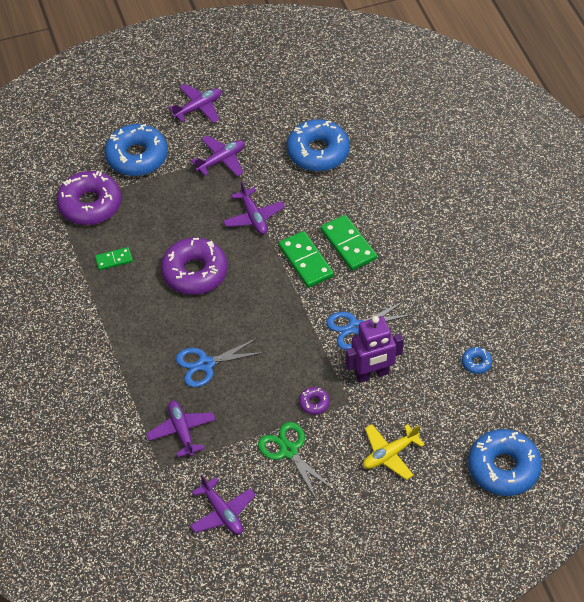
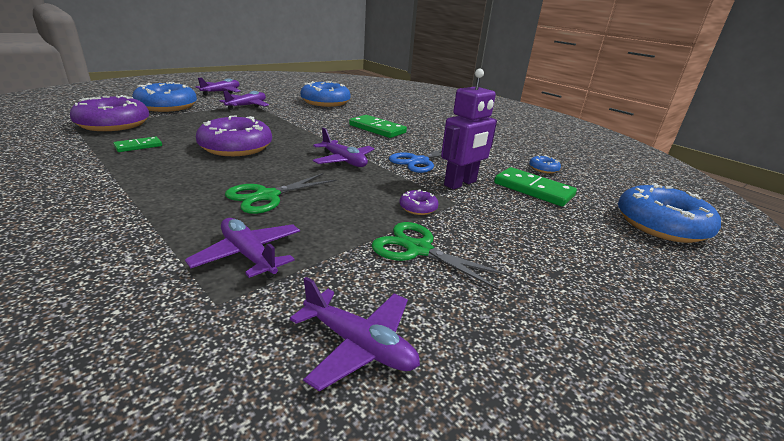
camera: 25 degrees left, 25 degrees down
blue scissors [176,338,265,387] -> green scissors [225,173,337,214]
purple plane [223,181,285,235] -> purple plane moved to [313,128,374,167]
green domino [278,231,334,288] -> green domino moved to [494,167,577,206]
yellow plane [363,424,425,480] -> none

